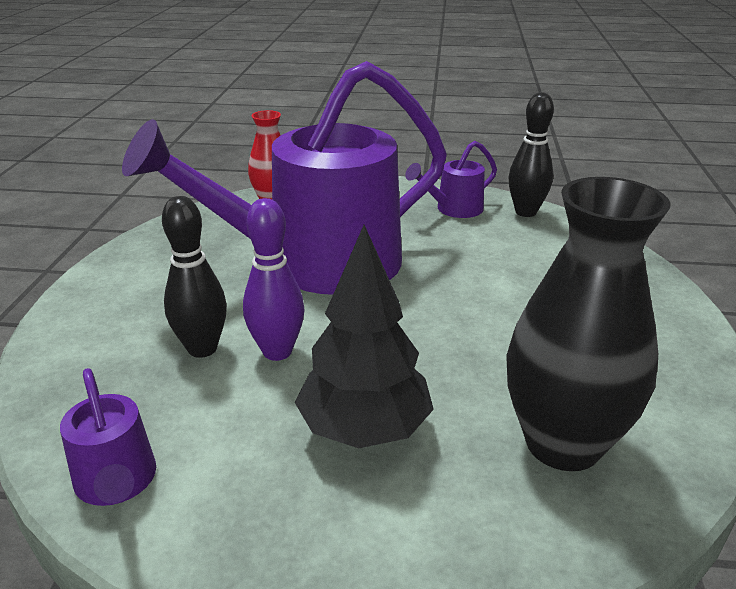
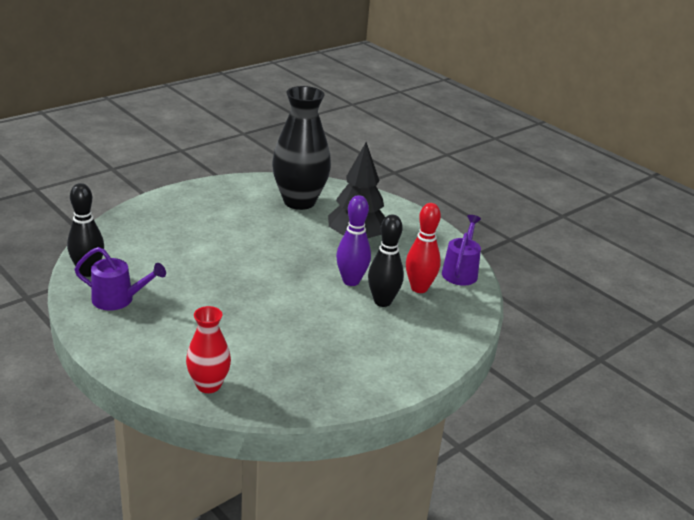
camera: 140 degrees left, 0 degrees up
purple watering can [122,61,447,295] -> none
none -> red bowling pin [406,203,441,293]

